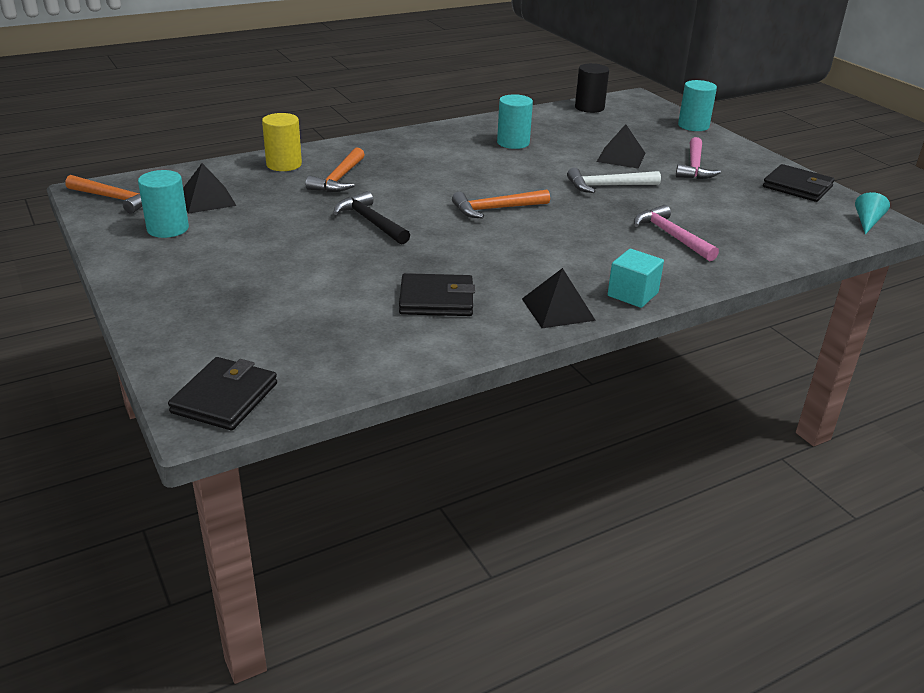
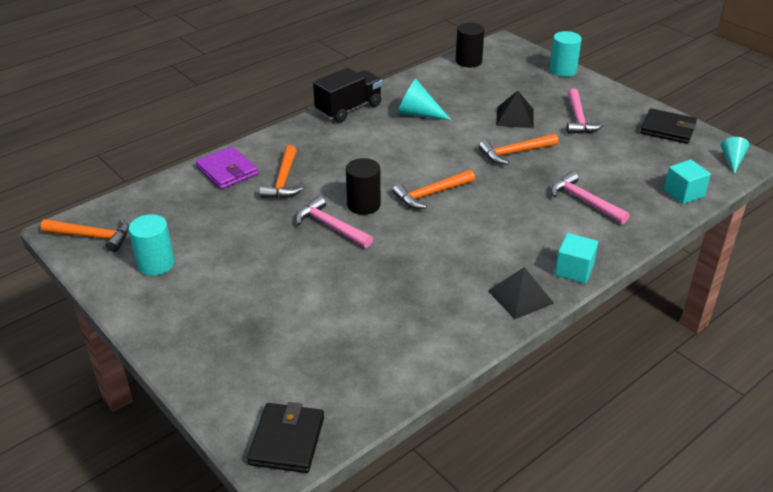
camera: 10 degrees left, 5 degrees up
black pyramid [183,163,236,214] -> none
yellow cylinder [262,113,302,171] -> purple wallet [196,146,258,189]
black hammer [333,191,410,244] -> pink hammer [296,196,373,248]
black wallet [399,273,475,316] -> none
turquoise cylinder [497,94,533,149] -> turquoise cone [398,79,451,120]
white hammer [567,168,661,193] -> orange hammer [479,134,558,165]
none -> black truck [313,68,382,123]
none -> black cylinder [346,158,381,215]
none -> turquoise cube [664,160,711,204]

